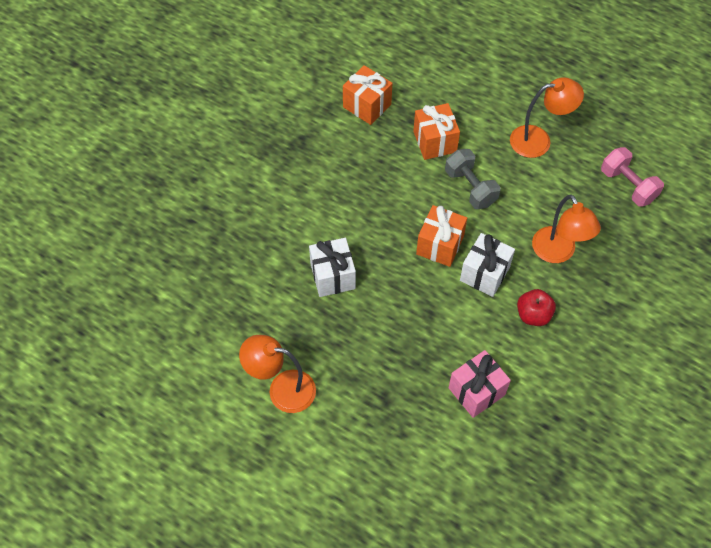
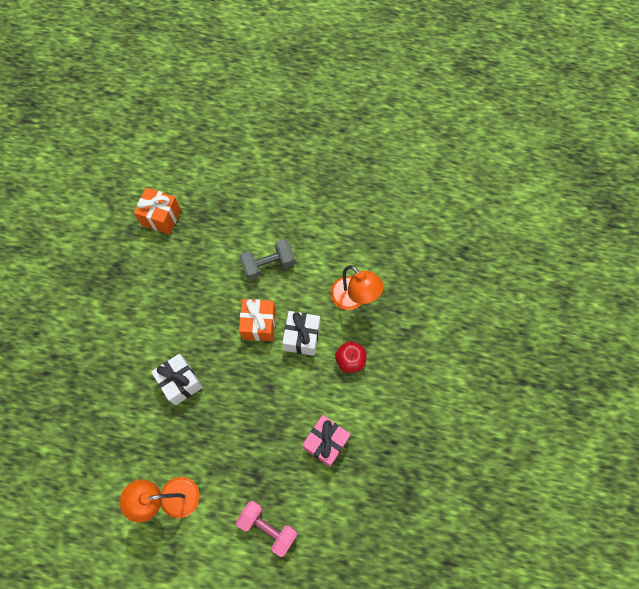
camera: 20 degrees left, 10 degrees up
orange gift [413,103,460,160] -> none
grey dumbbell [445,149,501,209] -> grey dumbbell turned 60 degrees counterclockwise [240,239,295,280]
orange lamp [510,77,584,158] -> none
pink dumbbell [601,147,664,207] -> pink dumbbell moved to [236,501,297,557]

